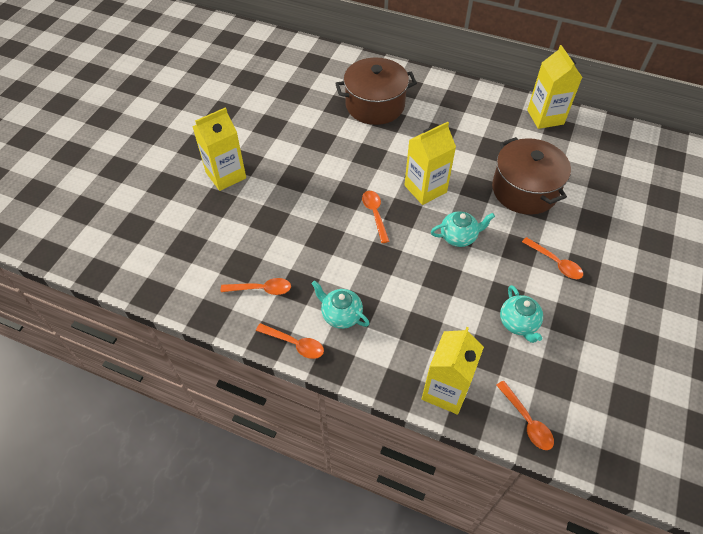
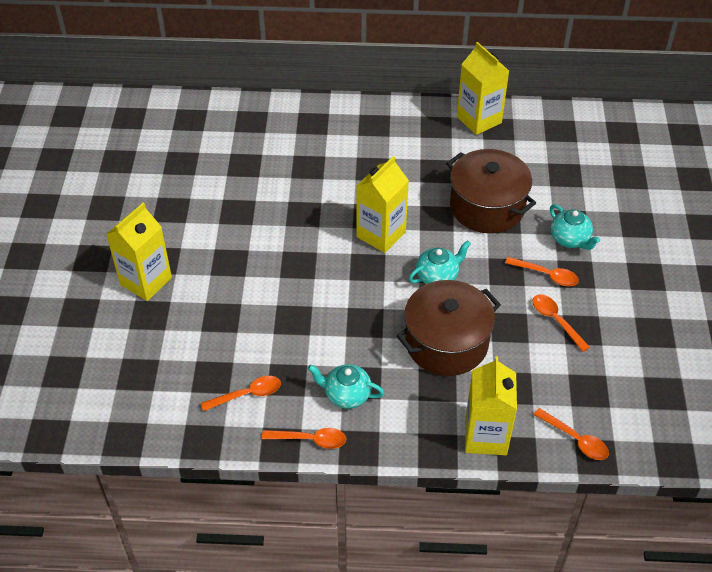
camera: 20 degrees left, 5 degrees down
brown pot [335,57,417,125] -> brown pot moved to [396,280,501,376]
orange spoon [362,191,389,243] -> orange spoon moved to [532,294,590,352]
turquoise teapot [500,285,543,343] -> turquoise teapot moved to [550,204,600,250]

